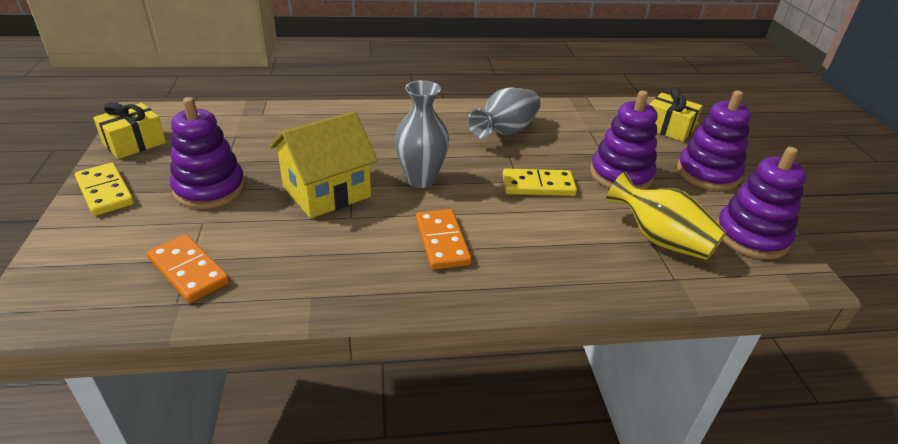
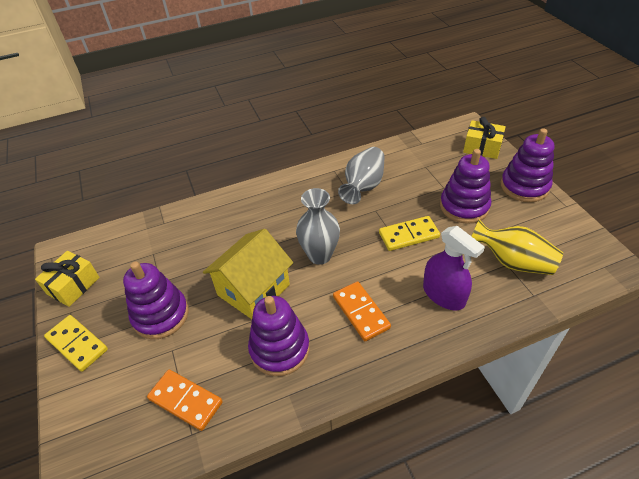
camera: 10 degrees left, 10 degrees up
purple stacking toy [717,147,806,259] -> purple stacking toy moved to [248,296,310,376]
none -> purple spray bottle [423,226,485,310]

